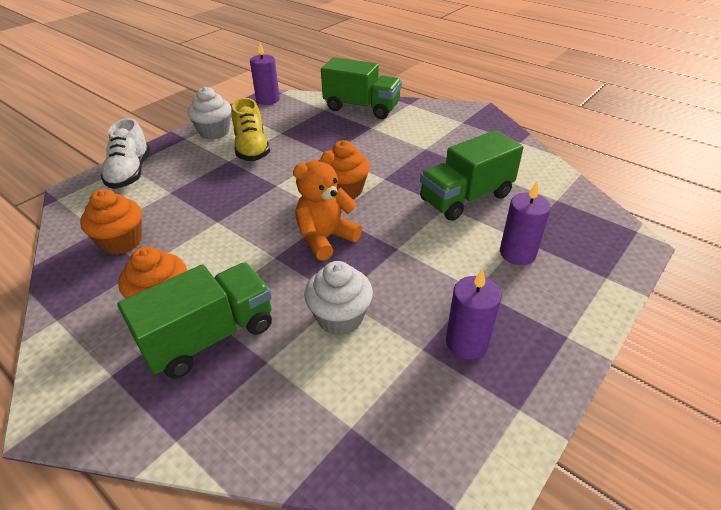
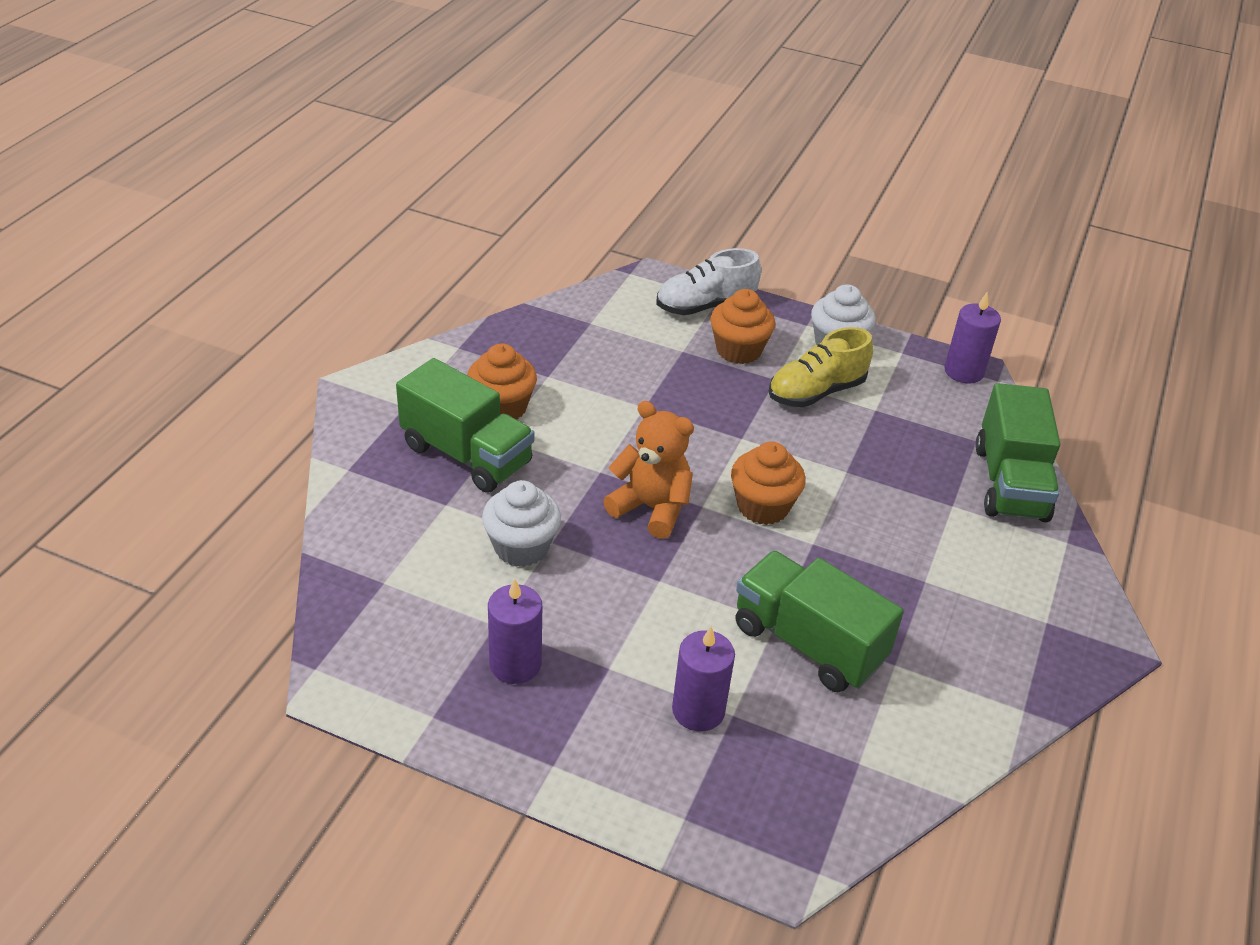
camera: 70 degrees right, 0 degrees up
orange cupcake [80,189,142,255] -> orange cupcake moved to [710,289,775,364]

